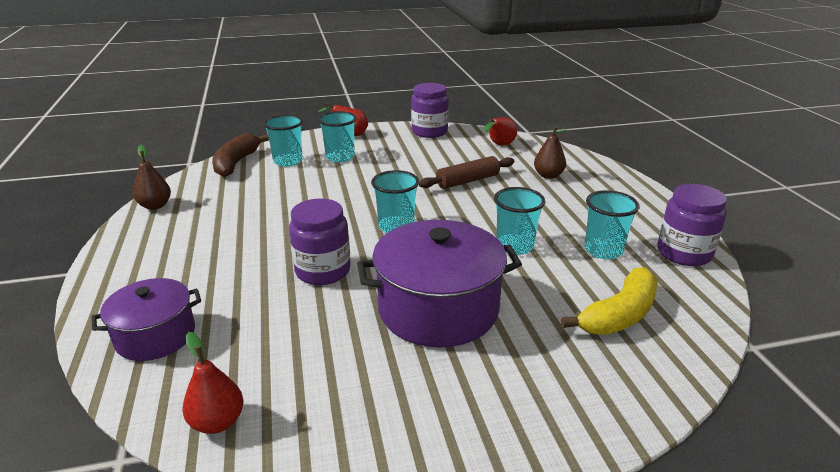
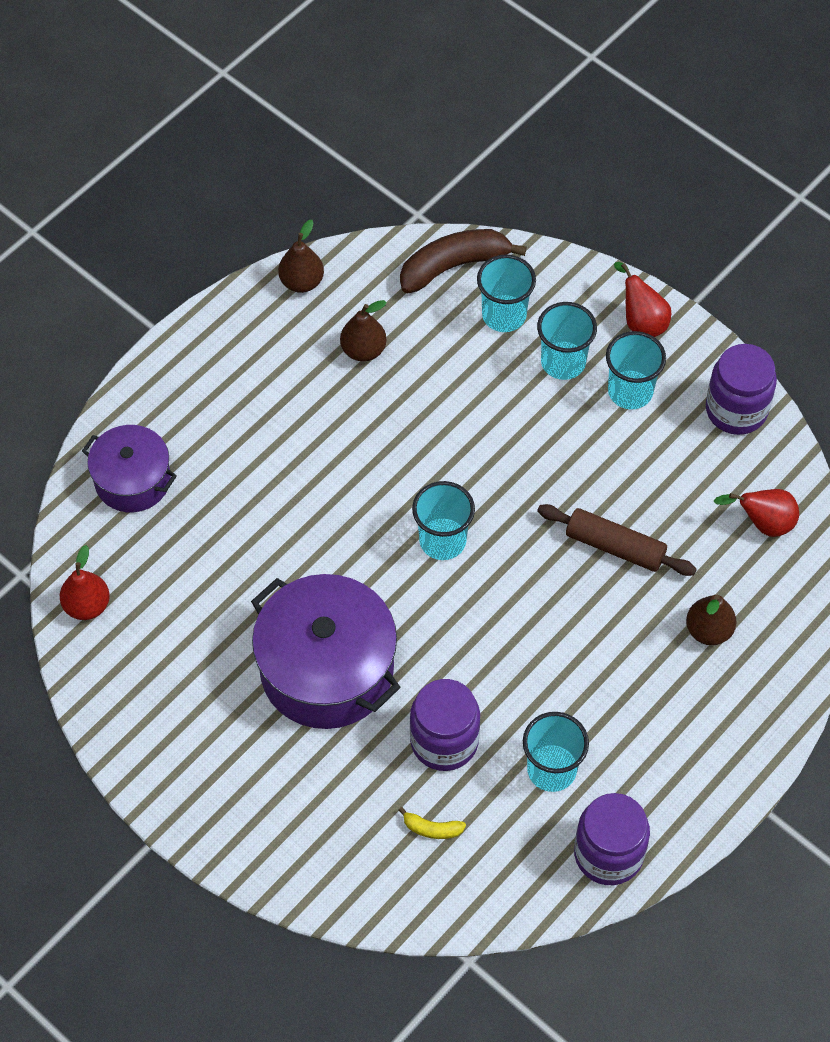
camera: 55 degrees right, 30 degrees up
purple jar [289,198,351,285] -> purple jar moved to [410,679,480,771]
turquoise cup [494,187,545,255] -> turquoise cup moved to [606,331,666,409]
yellow banana [561,267,658,335] -> yellow banana [398,807,466,839], size x0.45
none -> brown pear [340,300,387,362]

